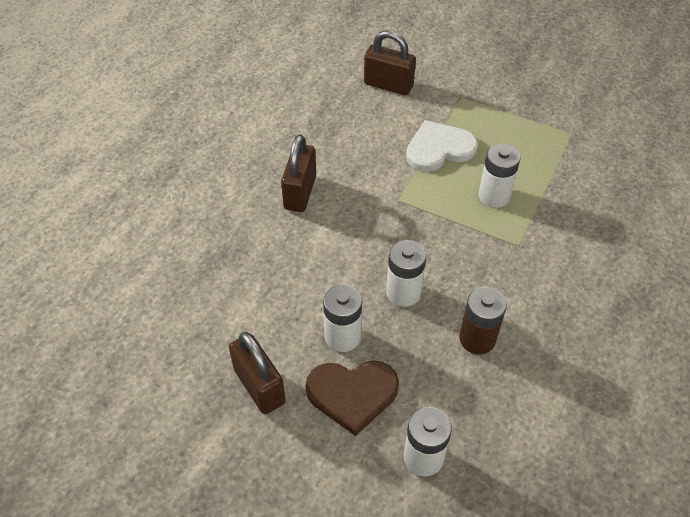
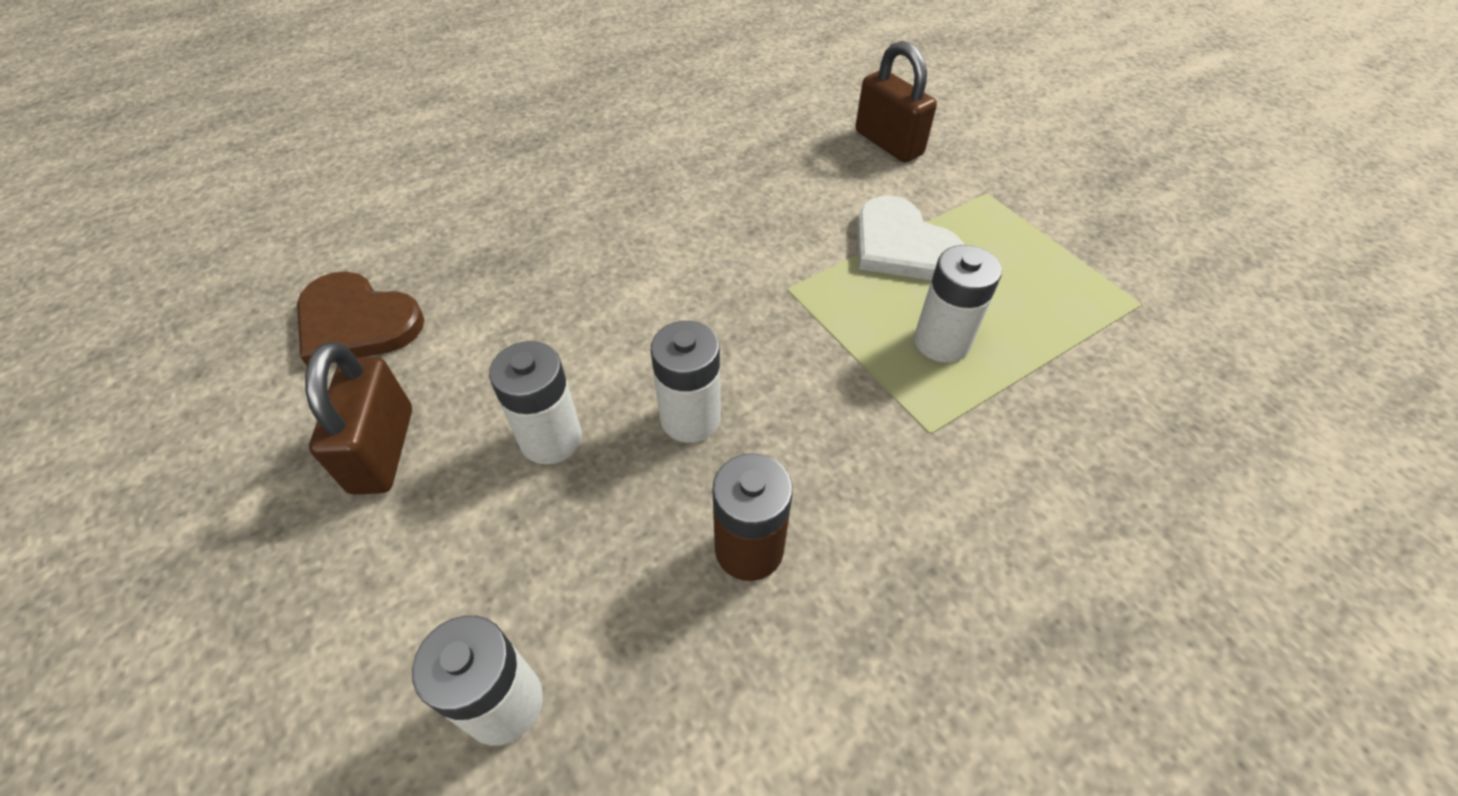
camera: 30 degrees right, 0 degrees up
brown padlock [281,134,316,212] -> none
brown heart [306,361,399,436] -> brown heart moved to [297,271,424,365]
white heart [406,120,478,172] -> white heart turned 135 degrees counterclockwise [857,196,964,280]

